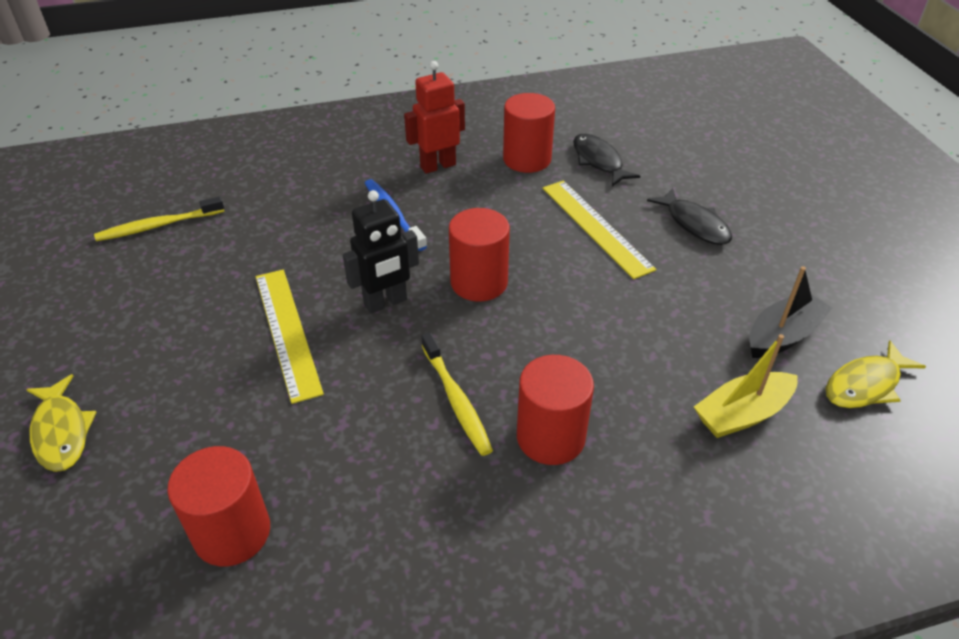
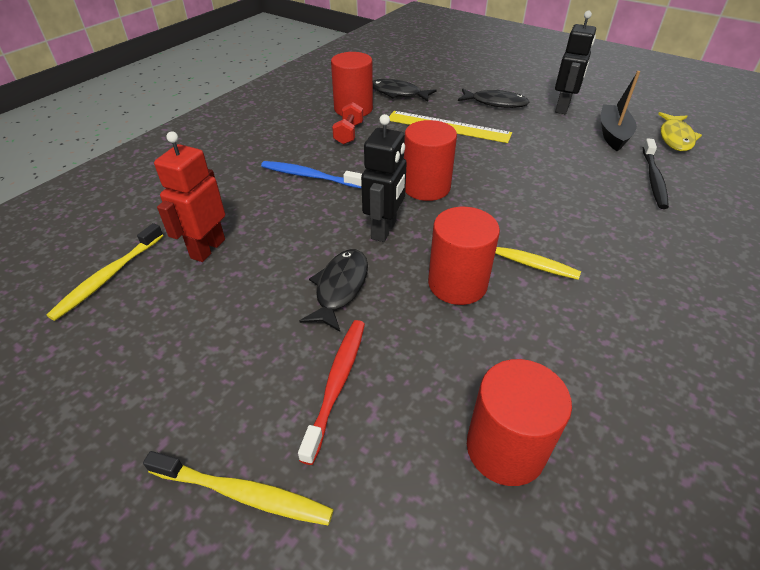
camera: 40 degrees left, 0 degrees up
yellow fish [26,374,97,472] -> yellow toothbrush [143,451,334,525]
yellow ruler [256,270,324,404] -> black fish [299,249,368,332]
red robot [404,61,465,174] -> red robot moved to [154,132,225,262]
red cylinder [517,355,594,465] -> red cylinder moved to [428,207,500,305]
yellow boat [694,334,798,438] -> black toothbrush [643,138,669,209]
none -> red toothbrush [298,320,365,465]
none -> red dumbbell [332,102,363,145]
none -> black robot [555,11,596,114]

